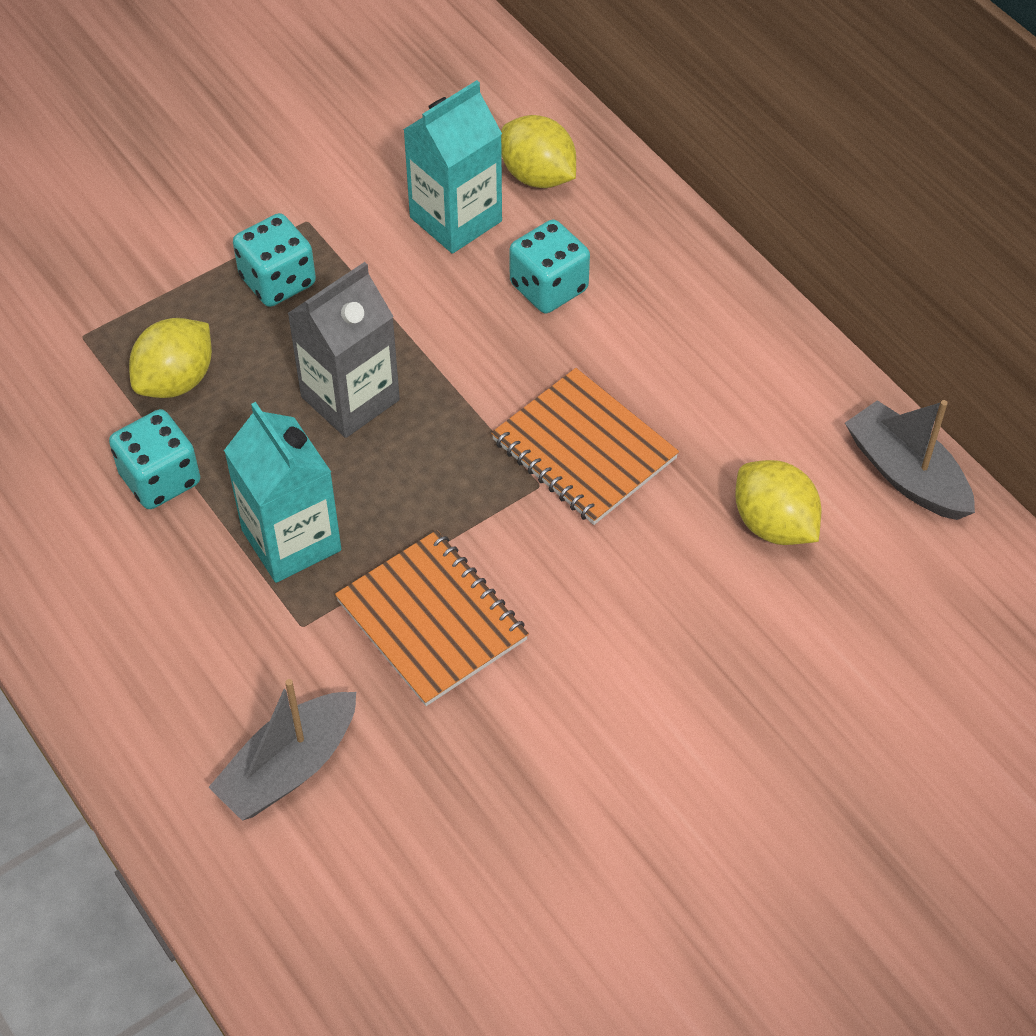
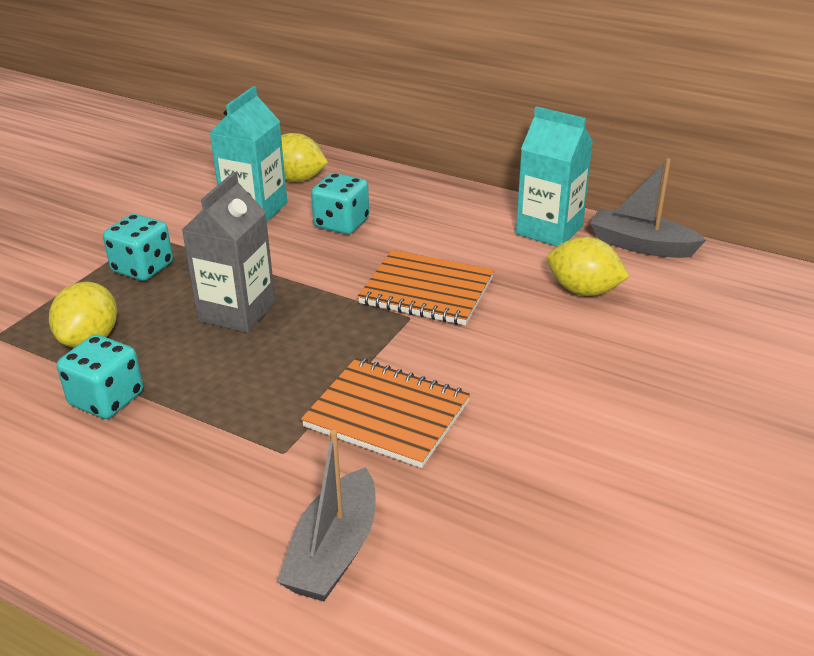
camera: 25 degrees left, 20 degrees down
turquoise carton [224,402,341,583] -> turquoise carton moved to [516,106,593,247]

